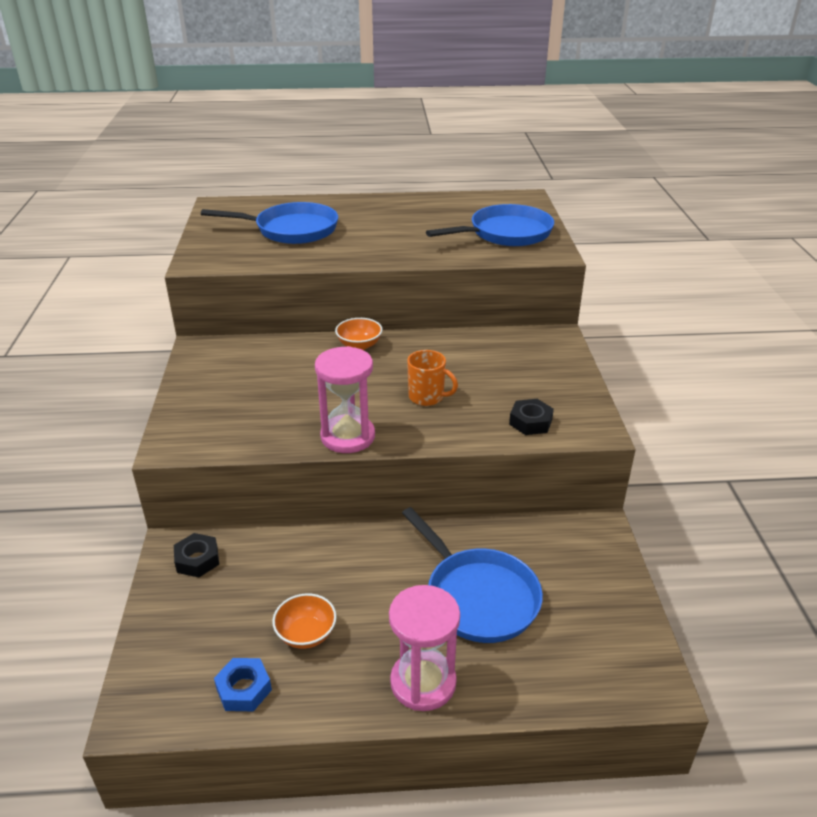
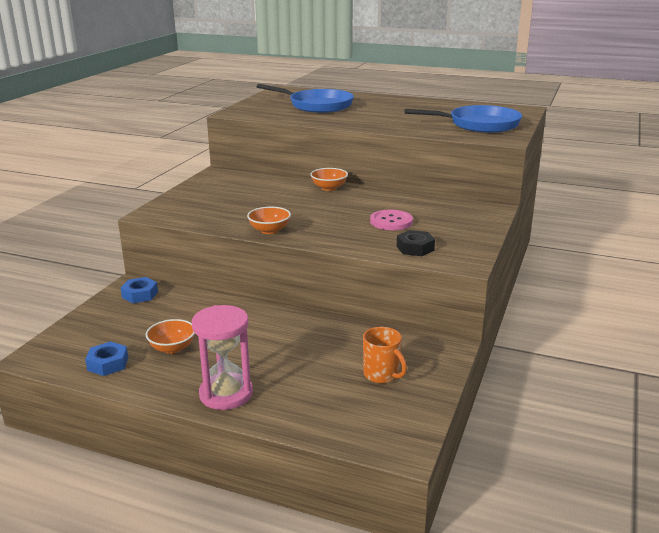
camera: 25 degrees right, 10 degrees down
black nut [174,533,219,577] -> blue nut [121,277,158,303]
pink hourglass [315,346,375,453] -> orange bowl [247,207,291,234]
blue pan [402,507,543,643] -> none
orange mug [407,350,458,406] -> orange mug moved to [363,327,407,384]
none -> pink button [370,210,413,230]

